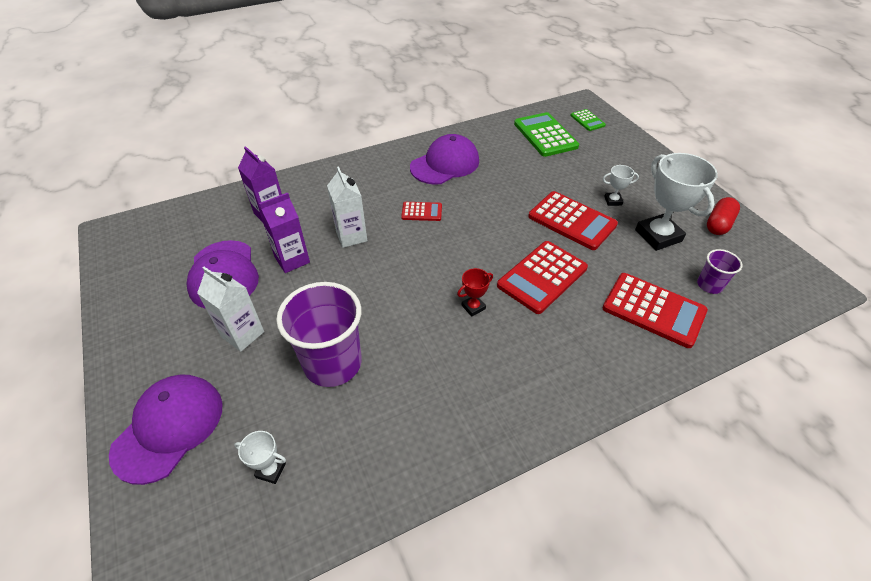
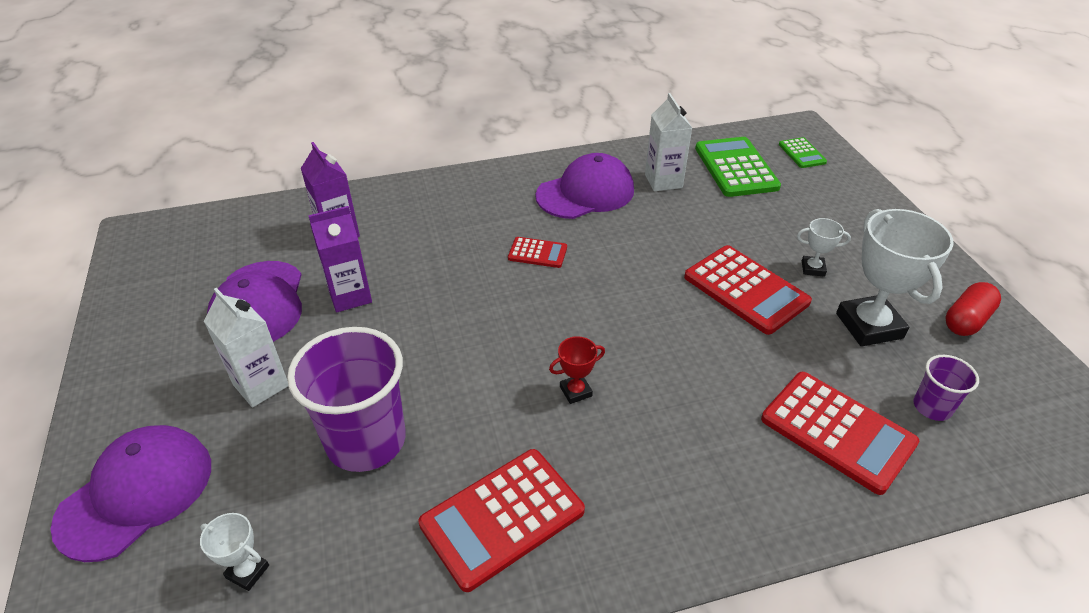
camera: 10 degrees right, 5 degrees down
white carton [327,166,367,248] -> white carton moved to [645,93,692,191]
red calculator [497,241,588,314] -> red calculator moved to [418,449,585,592]

